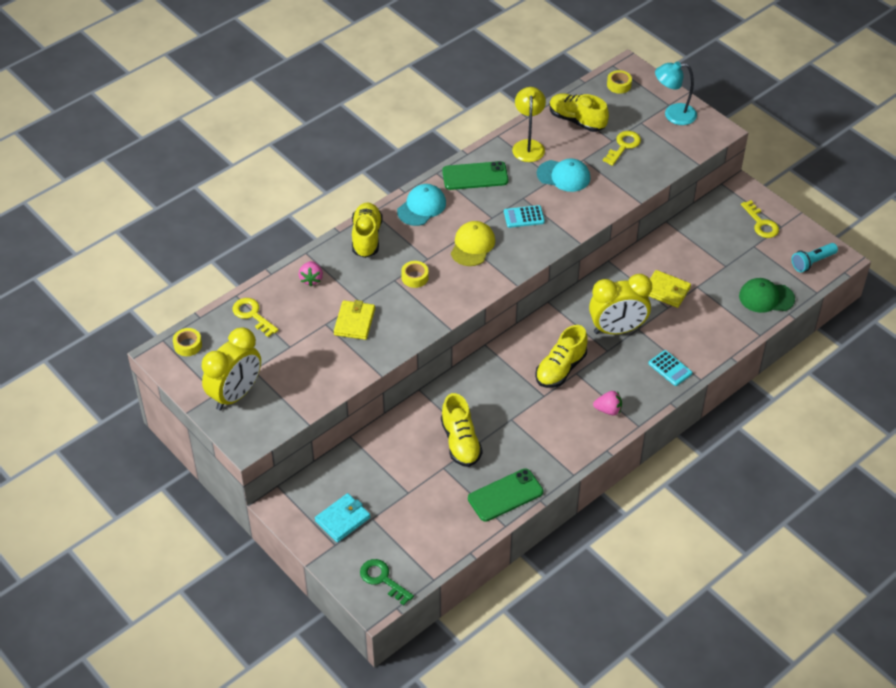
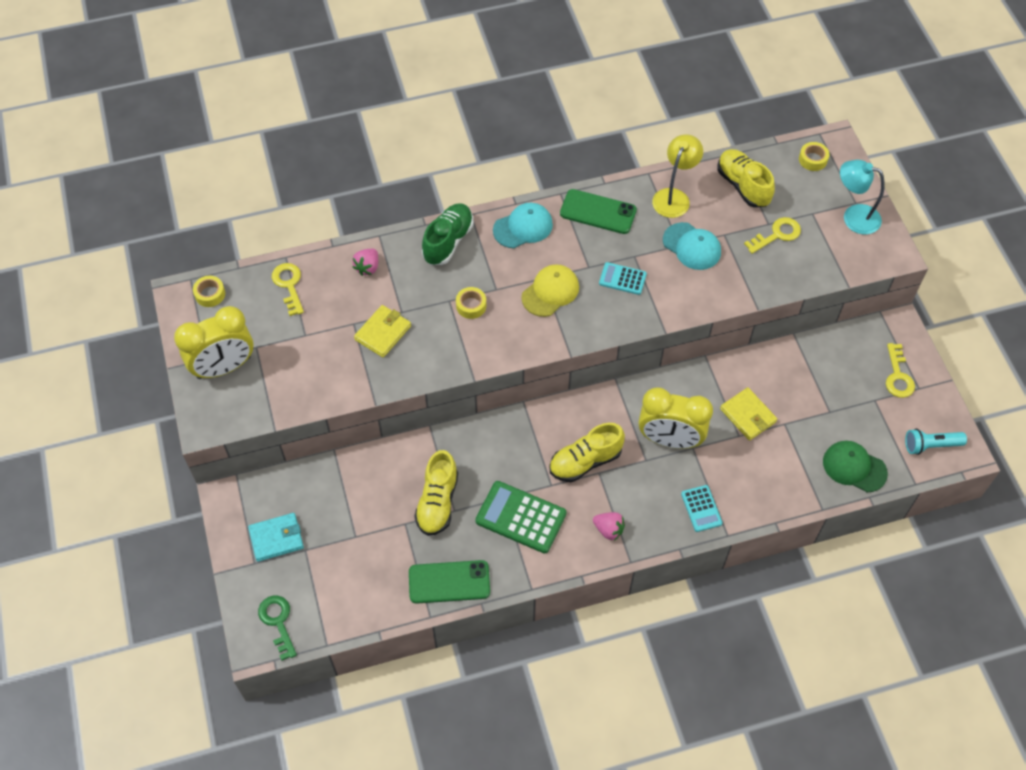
camera: 25 degrees right, 10 degrees up
yellow shoe [352,202,383,258] -> green shoe [422,203,474,265]
none -> green calculator [475,481,567,554]

